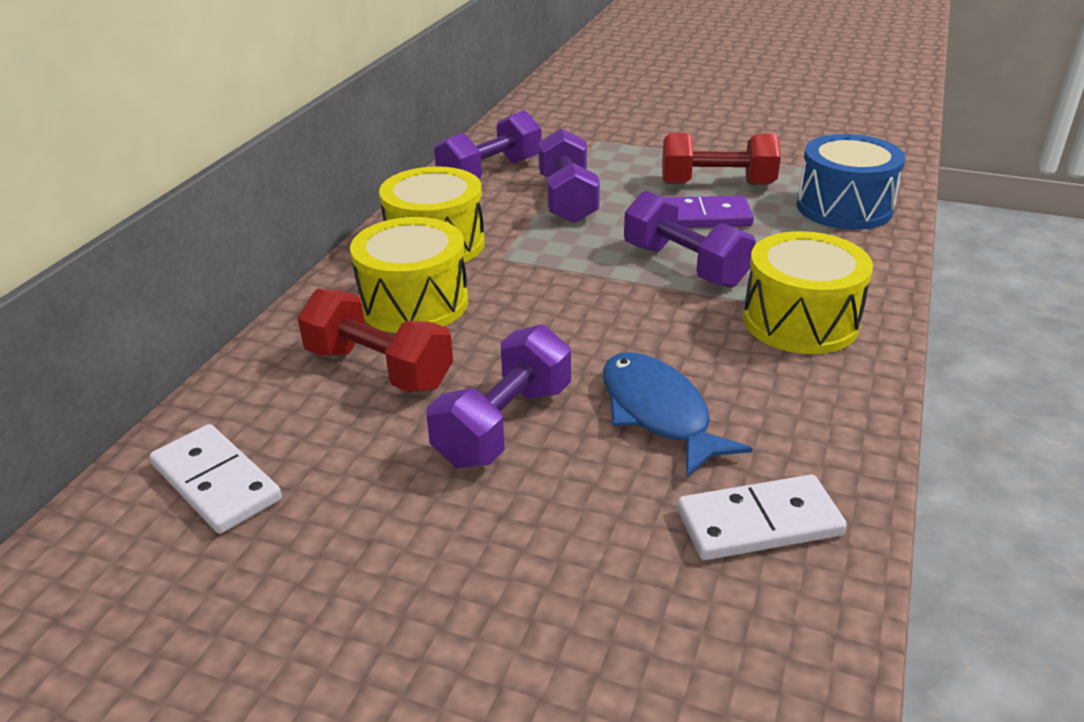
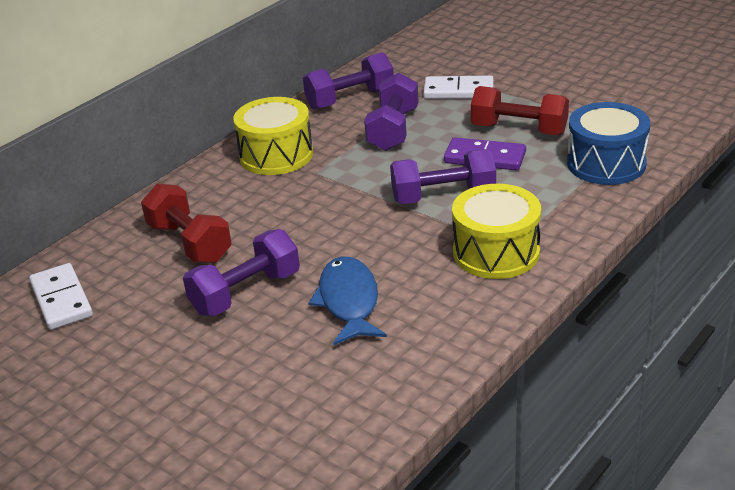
camera: 20 degrees right, 0 degrees up
yellow drum [350,217,468,333] -> none
purple dumbbell [624,191,756,288] -> purple dumbbell turned 75 degrees counterclockwise [390,149,496,204]
white domino [677,475,847,560] -> white domino moved to [423,75,494,99]

